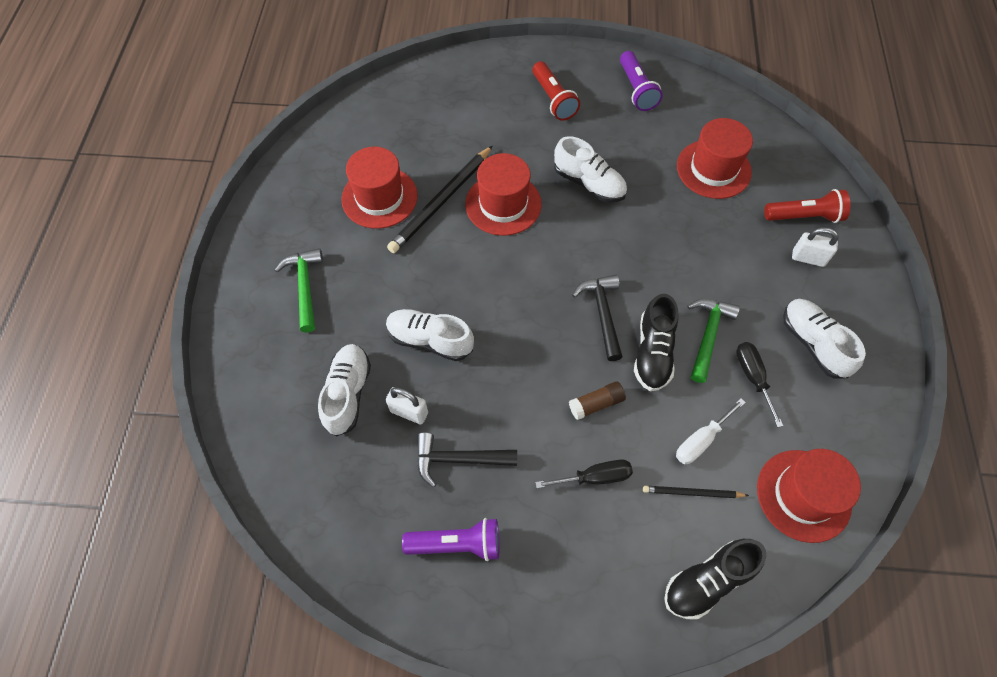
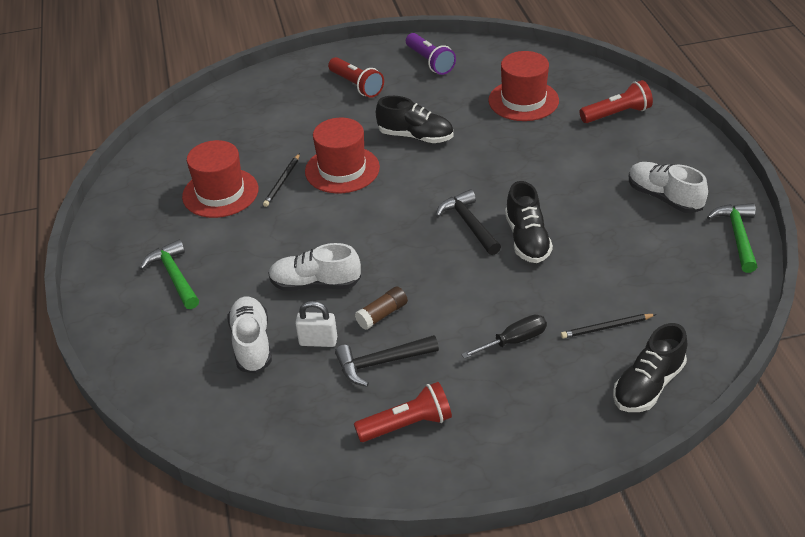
camera: 15 degrees left, 20 degrees down
black pencil [387,146,493,253] -> black pencil [263,153,300,207], size x0.53
purple flashlight [402,518,499,561] -> red flashlight [354,382,452,442]
white shoe [554,136,627,202] -> black shoe [376,96,453,143]
brown glue stick [569,381,626,420] -> brown glue stick moved to [355,286,408,330]
white screwdriver [676,398,746,464] -> none
green hammer [687,299,740,383] -> green hammer moved to [707,203,757,273]
black screwdriver [736,342,783,428] -> none
red hat [757,449,861,543] -> none
white padlock [792,227,839,267] -> none

